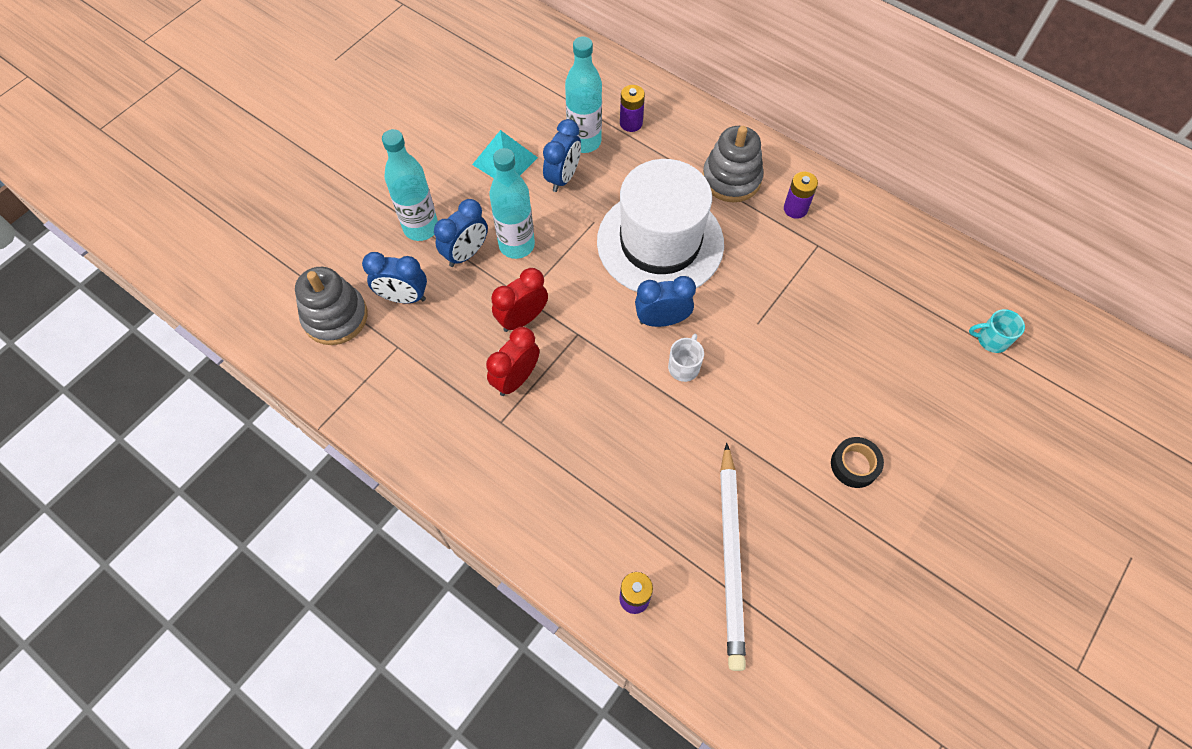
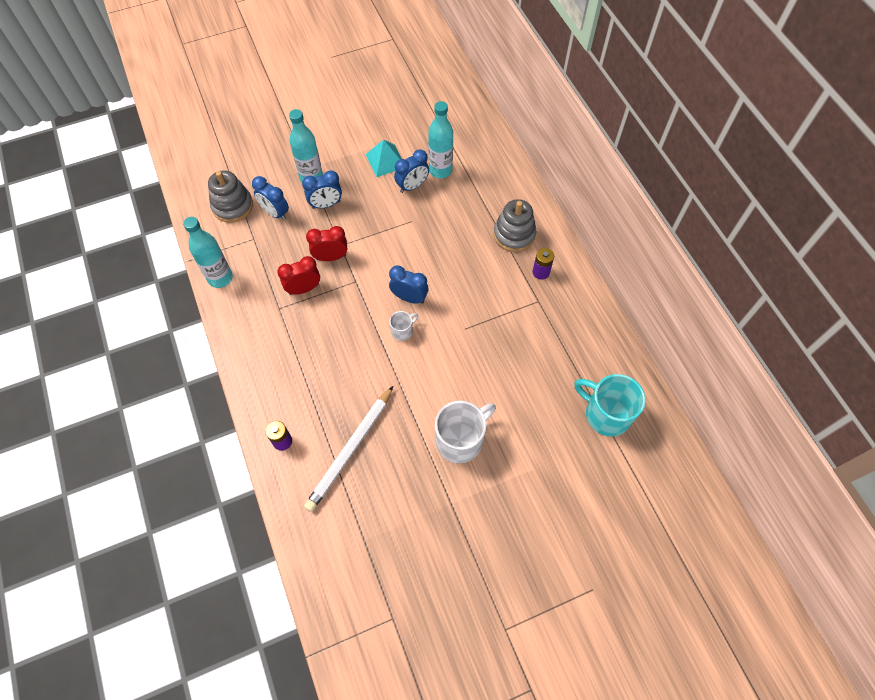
camera: 30 degrees right, 0 degrees up
turquoise bottle [489,148,535,259] -> turquoise bottle moved to [183,217,233,288]
white hat [597,159,724,292] -> none
purple battery [620,85,645,132] -> none
black tape [831,437,884,488] -> white mug [435,401,496,463]
turquoise mug [969,309,1025,353] -> turquoise mug [574,374,646,437], size x2.03

